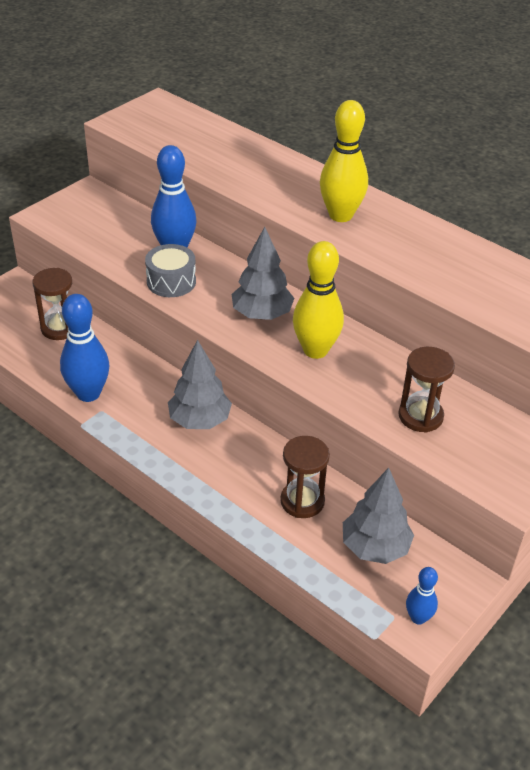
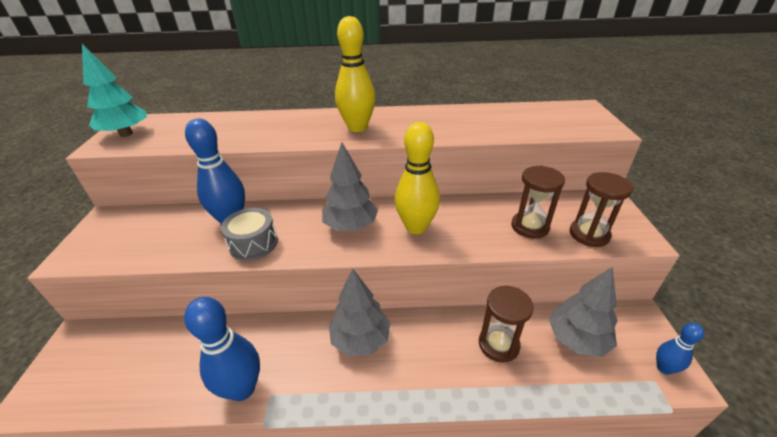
camera: 40 degrees left, 5 degrees down
brown hourglass [32,268,72,340] -> brown hourglass moved to [570,172,633,247]
none -> turquoise tree [82,44,147,137]

